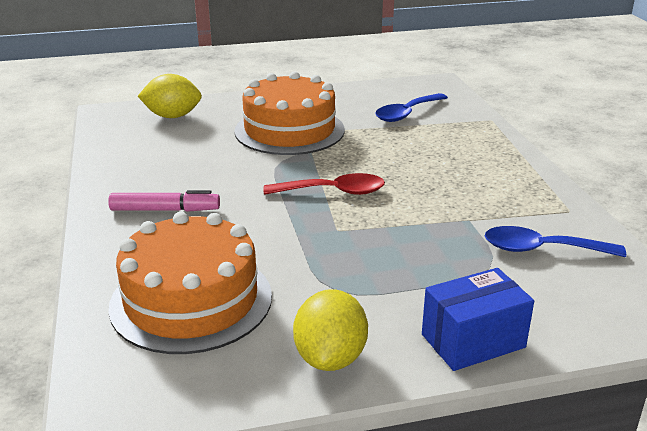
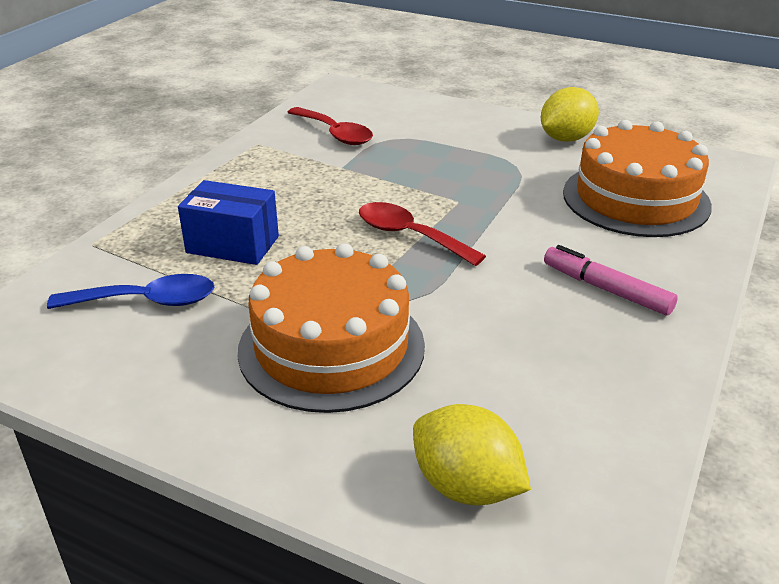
camera: 140 degrees left, 5 degrees up
blue box [422,268,534,371] -> blue box moved to [178,180,279,265]
blue spoon [485,226,626,257] -> red spoon [287,107,373,145]

